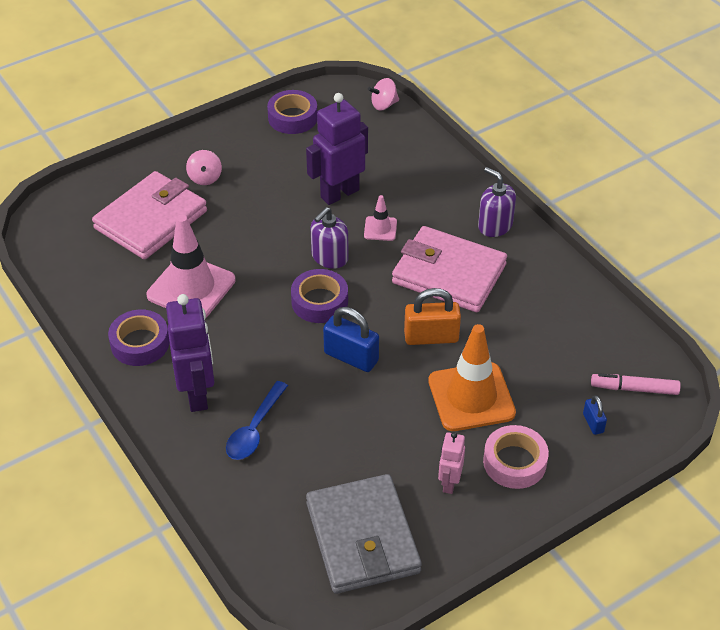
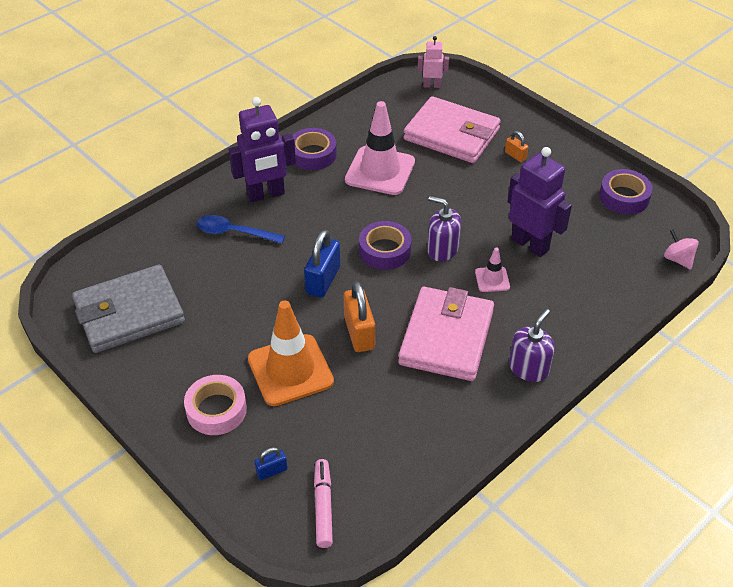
camera: 80 degrees right, 0 degrees up
pink spinning top [186,150,222,185] -> orange padlock [505,131,528,162]
pink robot [438,432,465,494] -> pink robot moved to [418,36,449,88]

